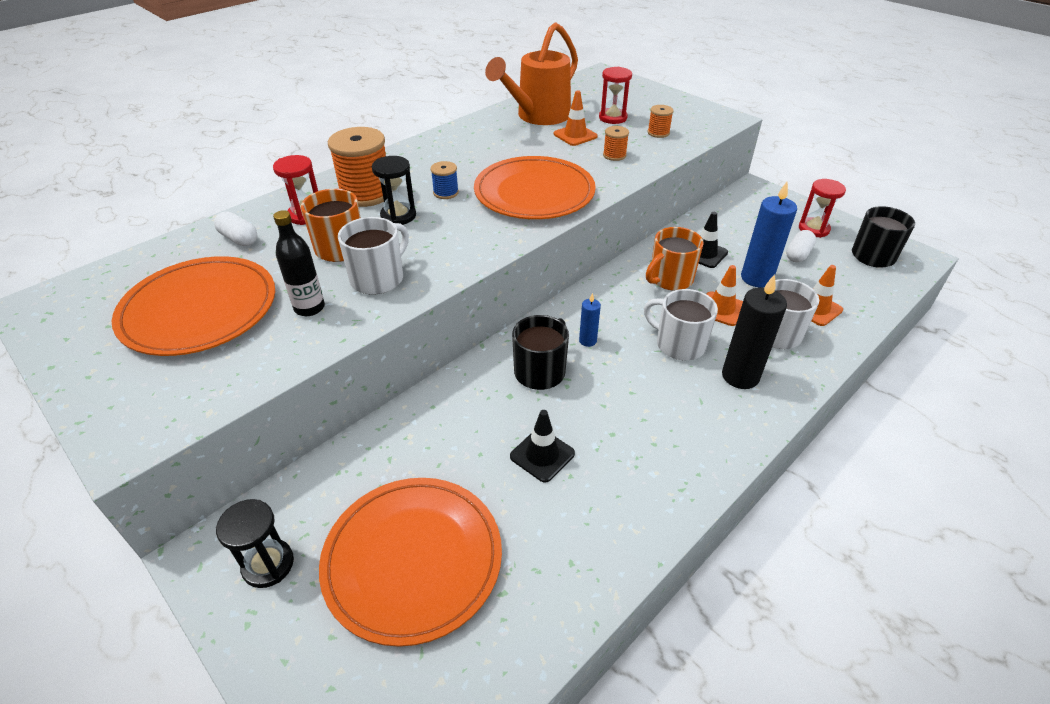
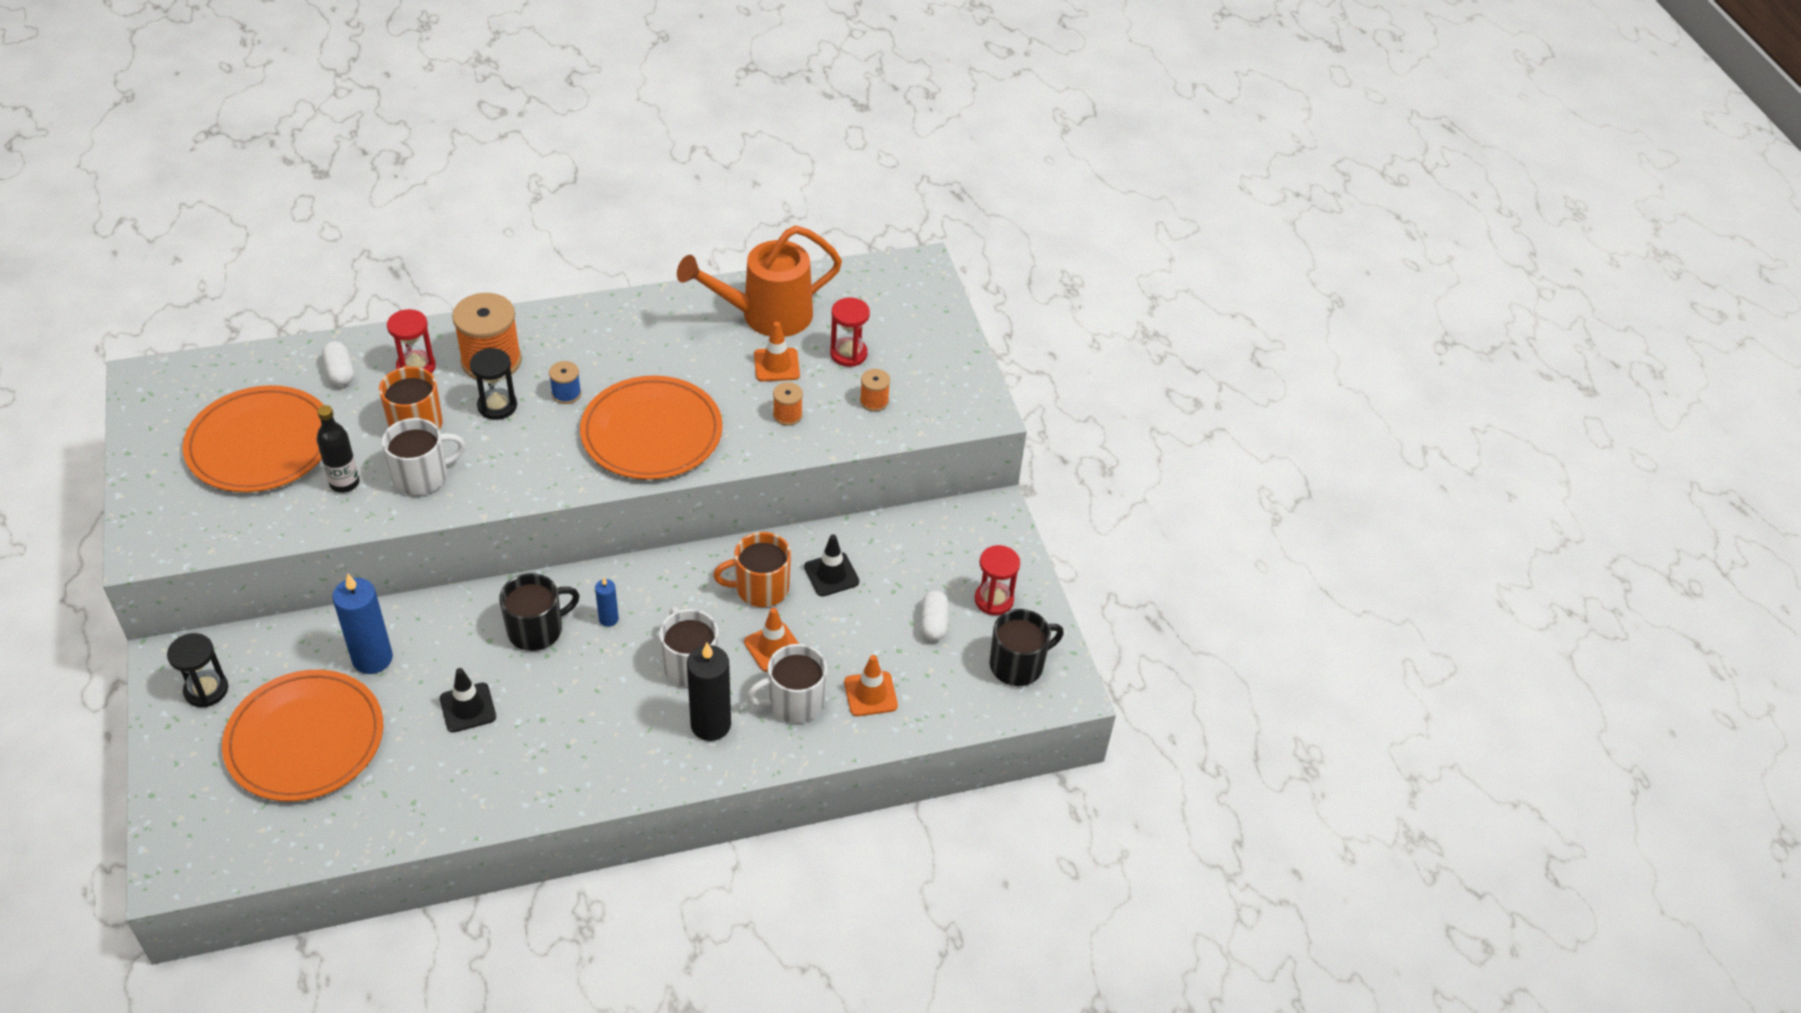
camera: 25 degrees right, 5 degrees up
blue candle [741,182,797,287] -> blue candle moved to [332,574,393,674]
white capsule [786,230,816,262] -> white capsule turned 60 degrees counterclockwise [921,591,948,641]

